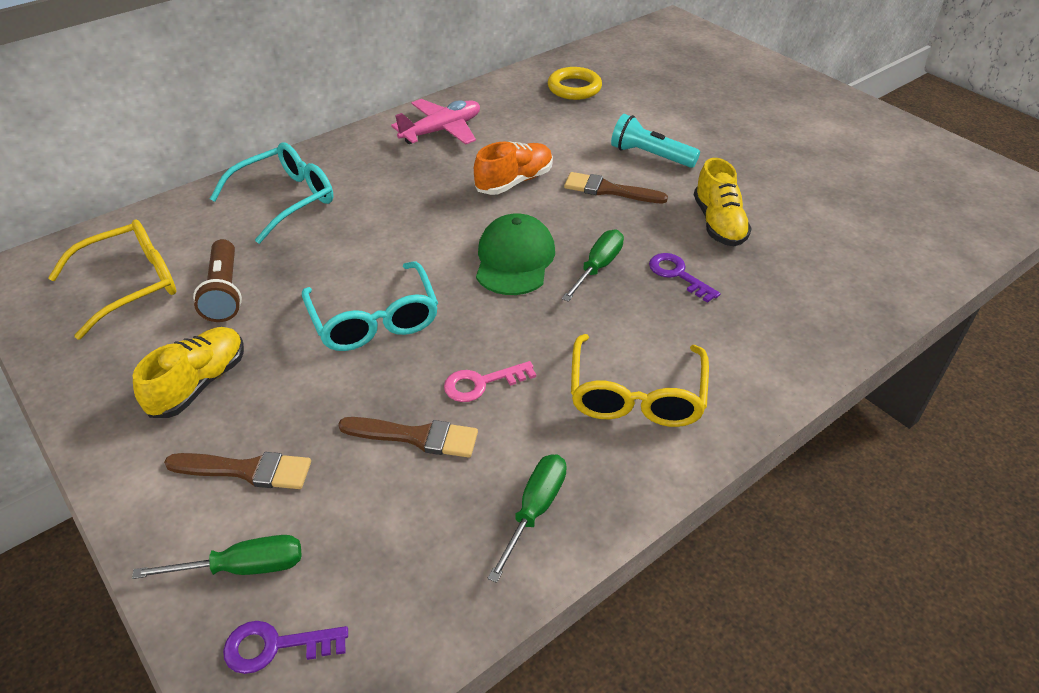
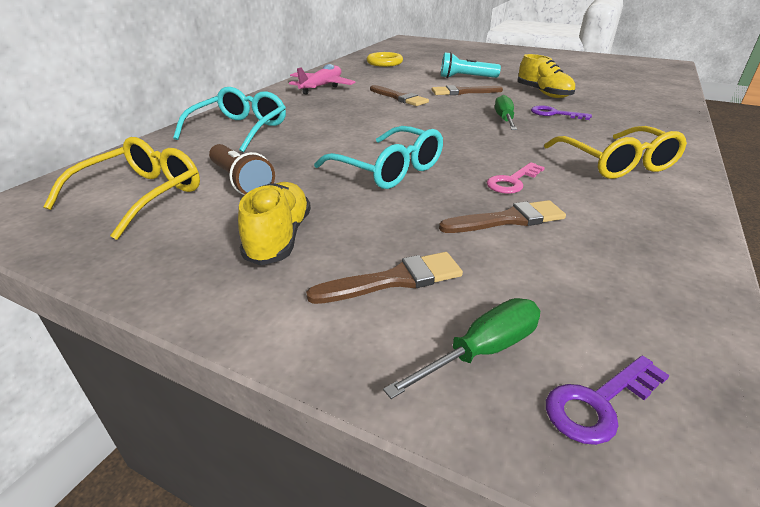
camera: 25 degrees left, 10 degrees down
orange shoe [474,141,553,195] -> brown brush [370,85,429,106]
green cap [476,214,555,295] -> none
green screwdriver [488,454,567,583] -> none

